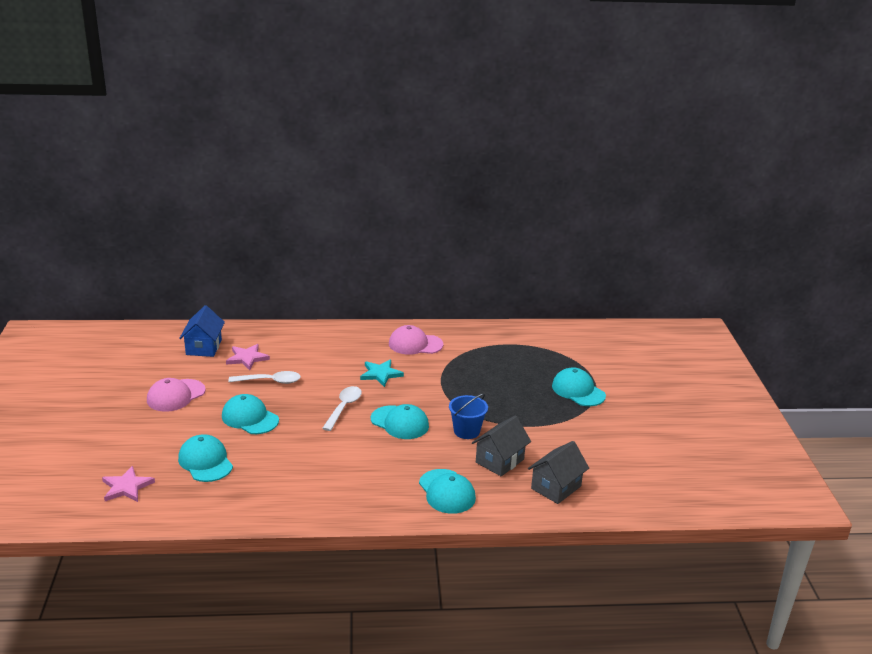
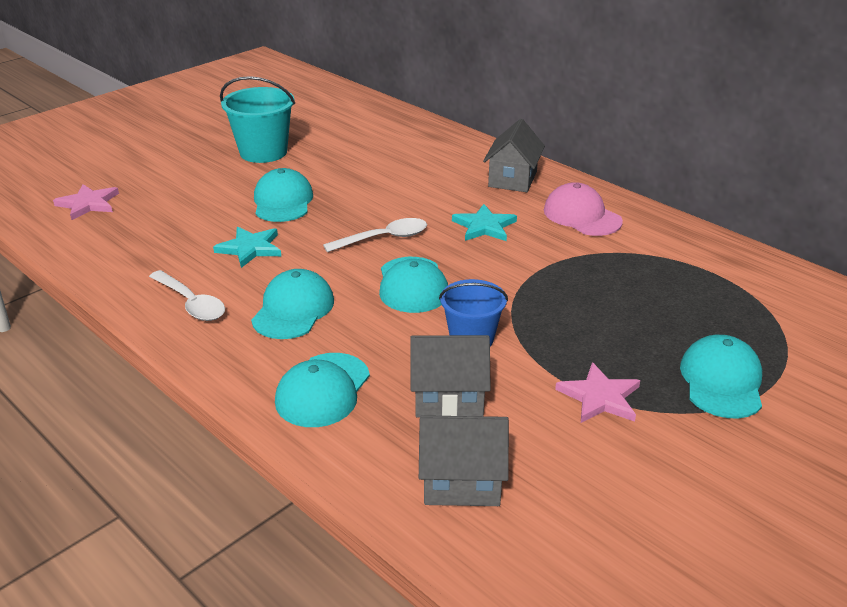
camera: 50 degrees right, 5 degrees up
pink cap [147,378,206,412] -> turquoise bucket [220,76,295,163]
turquoise cap [178,434,233,482] -> turquoise cap moved to [251,269,334,339]
blue house [179,305,225,357] -> none
pink star [226,344,270,370] -> pink star moved to [555,362,640,423]
white spoon [228,371,301,384] -> white spoon moved to [149,270,225,321]
none -> turquoise star [213,227,281,268]
none -> grey house [483,119,545,192]

